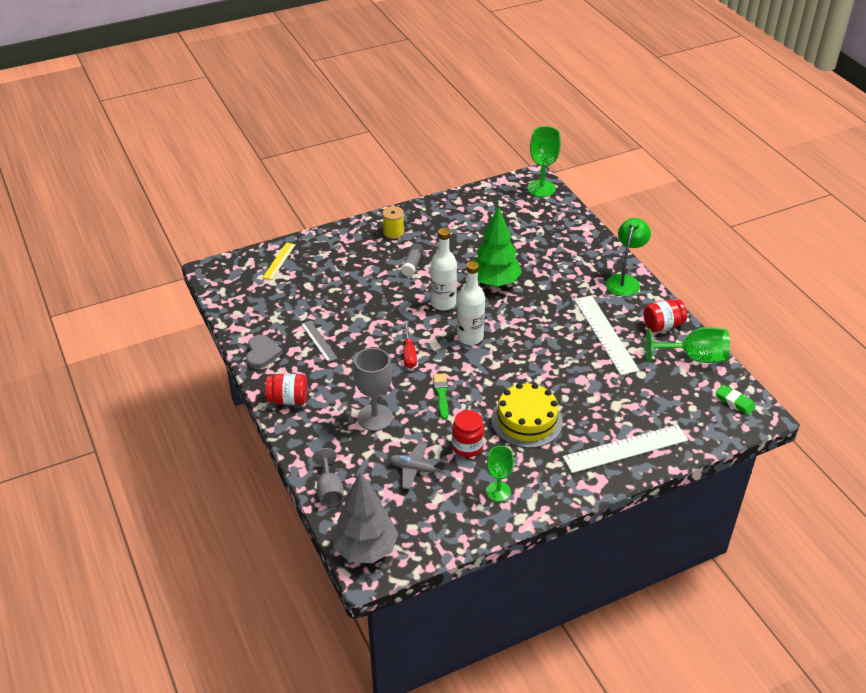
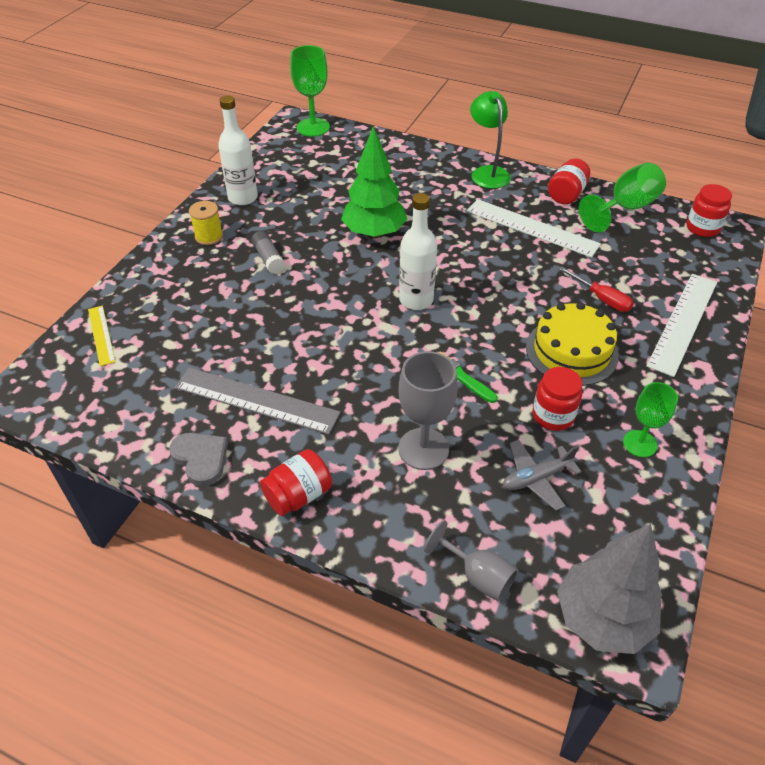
camera: 40 degrees left, 5 degrees up
grey ruler [301,320,338,362] -> grey ruler [175,367,341,435], size x1.83
red screwdriver [403,321,417,368] -> red screwdriver moved to [559,267,634,312]
white bottle [430,228,457,311] -> white bottle moved to [218,95,258,206]
green eraser [715,385,755,415] -> red jar [686,184,732,237]

